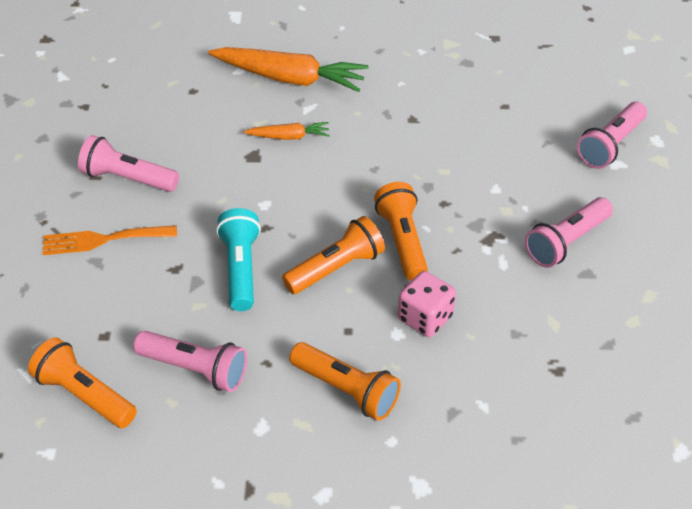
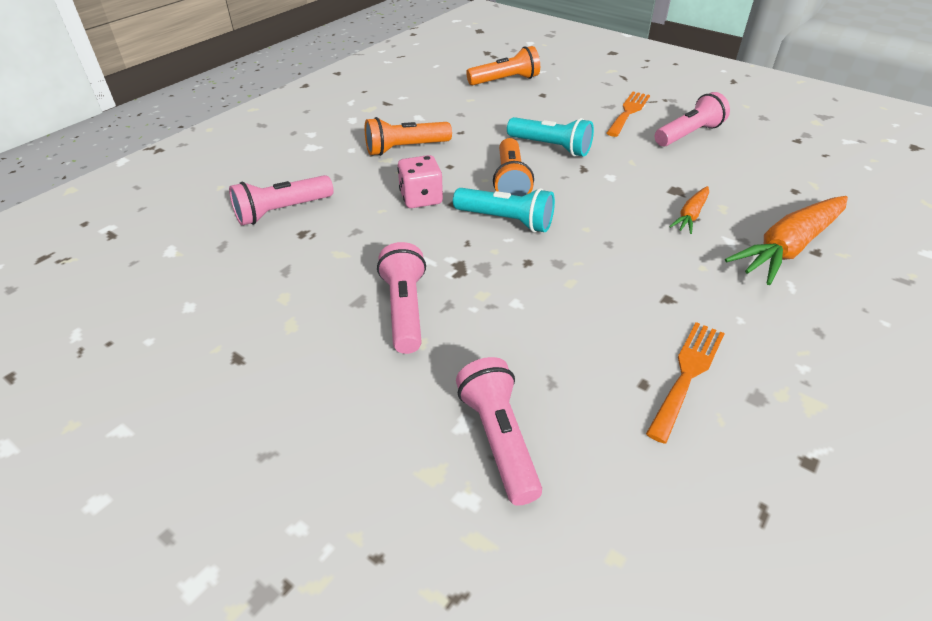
camera: 125 degrees right, 5 degrees down
pink flashlight [133,331,247,392] -> pink flashlight moved to [229,175,334,226]
orange flashlight [374,182,428,281] -> turquoise flashlight [453,188,555,232]
none -> orange fork [646,322,725,444]

